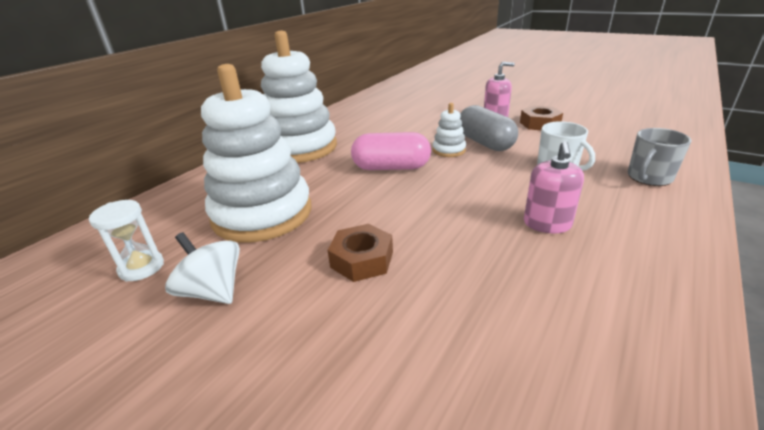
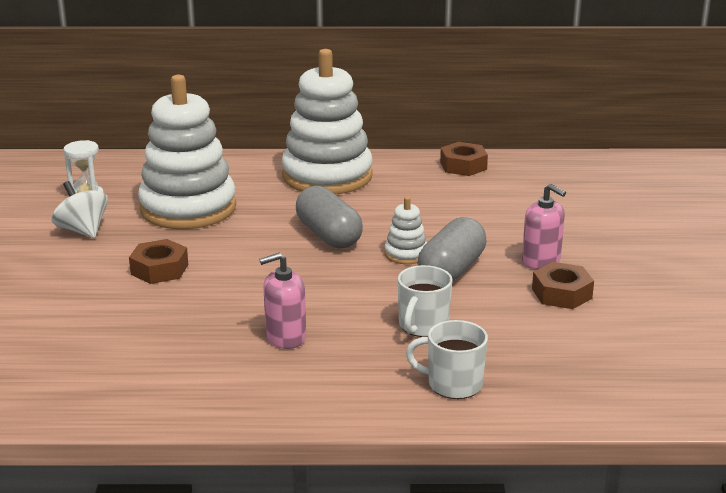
camera: 55 degrees right, 5 degrees down
white spinning top [165,232,240,304] -> white spinning top turned 45 degrees counterclockwise [51,181,108,238]
pink capsule [351,132,431,170] -> grey capsule [296,186,363,248]
grey mug [628,128,692,186] -> white mug [406,320,488,399]
none -> brown nut [440,142,488,176]

